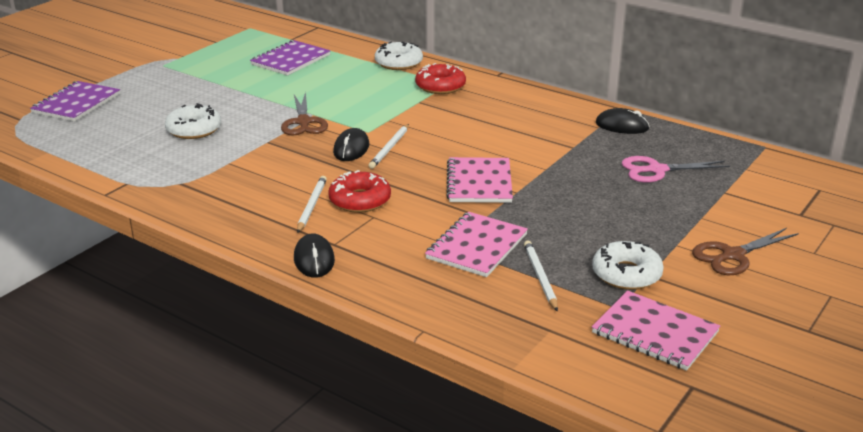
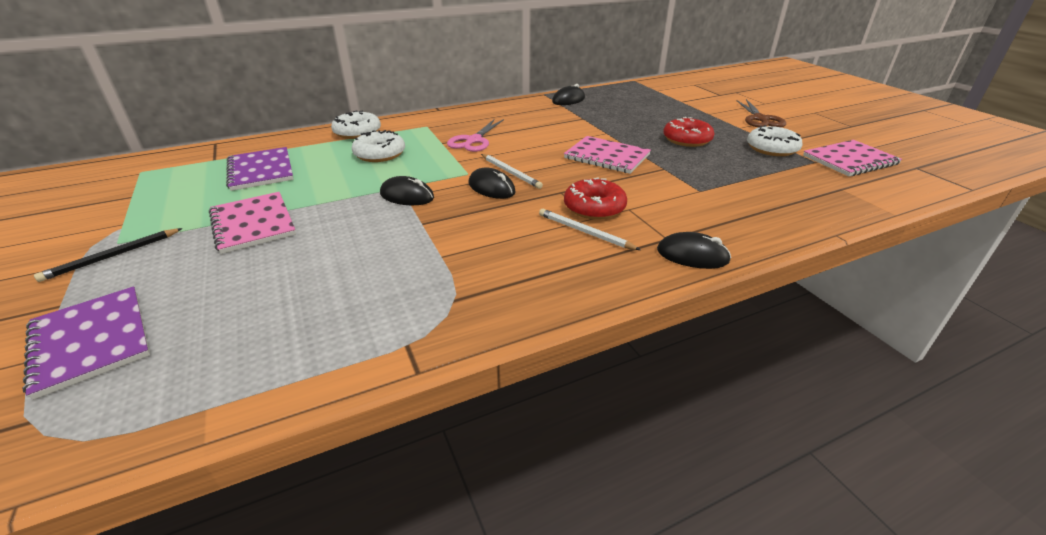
camera: 60 degrees left, 5 degrees up
white donut [165,103,221,139] -> white donut moved to [352,130,405,162]
brown scissors [281,92,328,135] -> black mouse [380,176,434,205]
red donut [415,63,466,94] -> red donut moved to [663,117,714,147]
pink notebook [425,212,528,277] -> pink notebook moved to [209,192,296,254]
white pencil [524,241,558,312] -> none
pink scissors [622,156,730,183] -> pink scissors moved to [447,119,504,152]
none -> black pencil [34,228,183,282]

